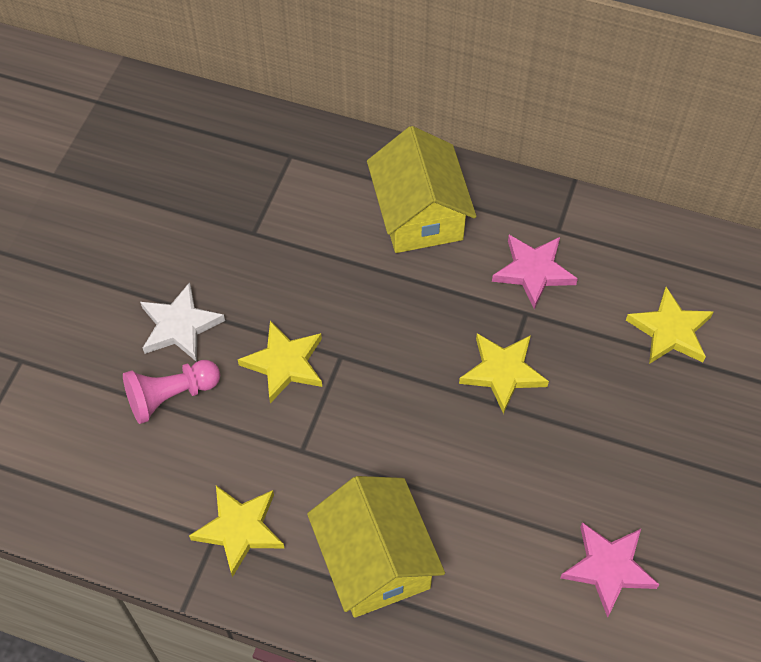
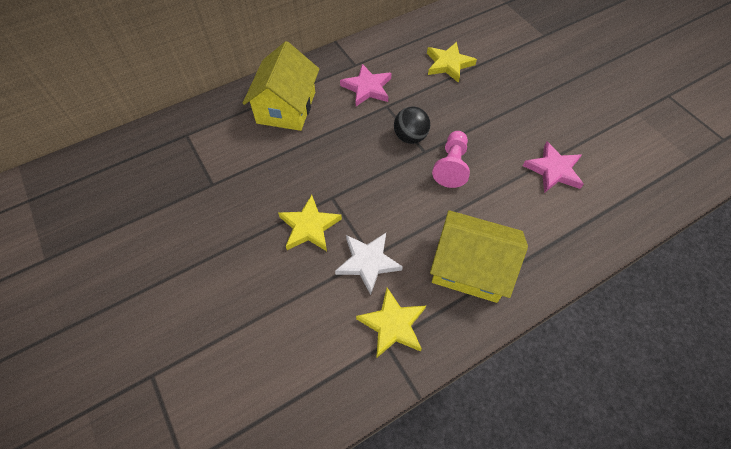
camera: 50 degrees left, 0 degrees up
pink pawn [123,360,220,424] -> pink pawn moved to [432,131,470,188]
white star [140,282,225,362] -> white star moved to [335,233,403,295]
yellow house [367,126,477,253] -> yellow house turned 75 degrees clockwise [242,41,319,131]
yellow star [459,333,549,414] -> black ball [394,107,430,144]

